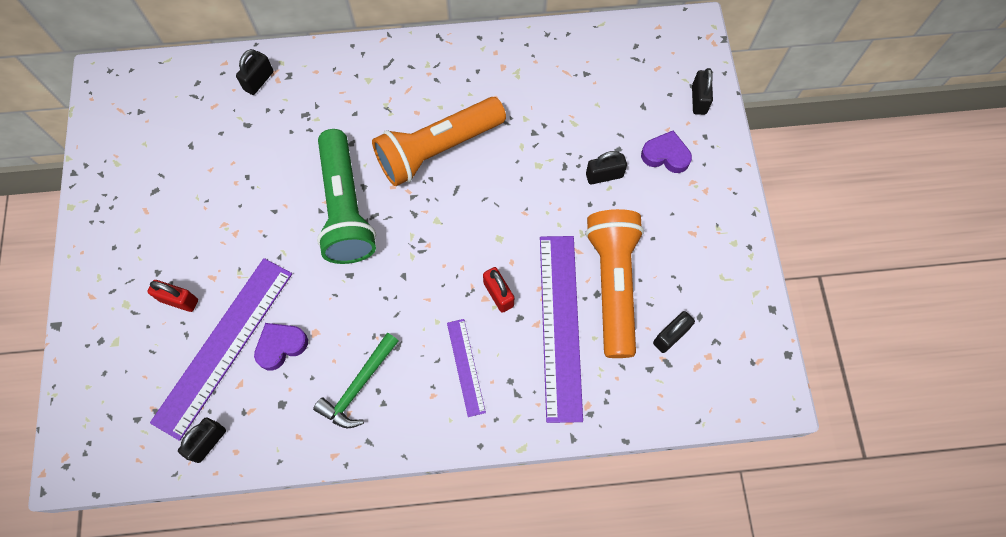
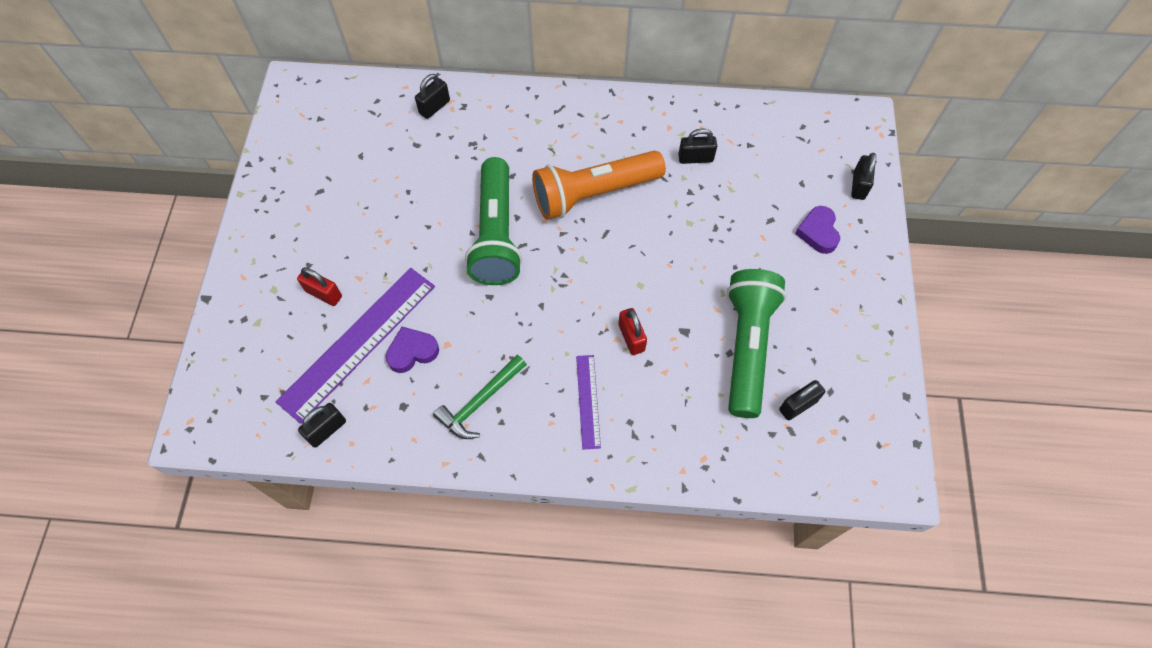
camera: 10 degrees right, 5 degrees down
purple ruler [540,236,583,423] -> none
orange flashlight [585,209,644,358] -> green flashlight [727,269,786,418]
black padlock [586,151,627,184] -> black padlock moved to [678,128,717,164]
purple heart [641,130,692,173] -> purple heart turned 120 degrees counterclockwise [795,206,840,254]

